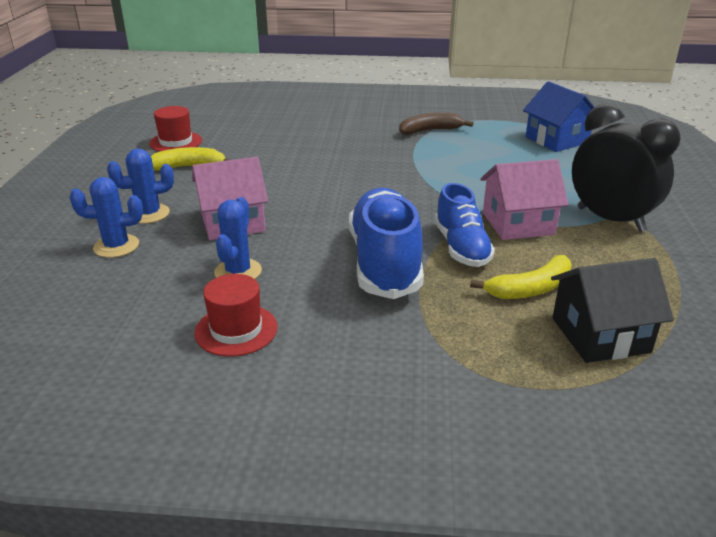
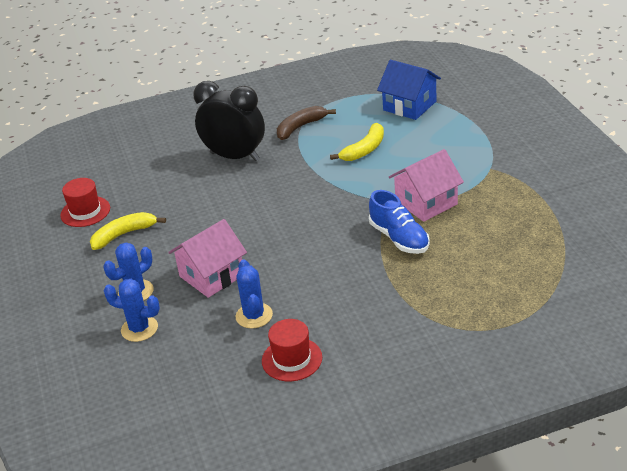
camera: 20 degrees left, 5 degrees up
blue cactus [69,177,143,258] -> blue cactus turned 45 degrees clockwise [104,279,160,342]
blue shoe [349,188,424,299] -> none
yellow banana [470,255,572,299] -> yellow banana moved to [330,123,384,161]
black house [551,258,674,363] -> none
black clock [572,104,681,232] -> black clock moved to [193,81,265,161]

